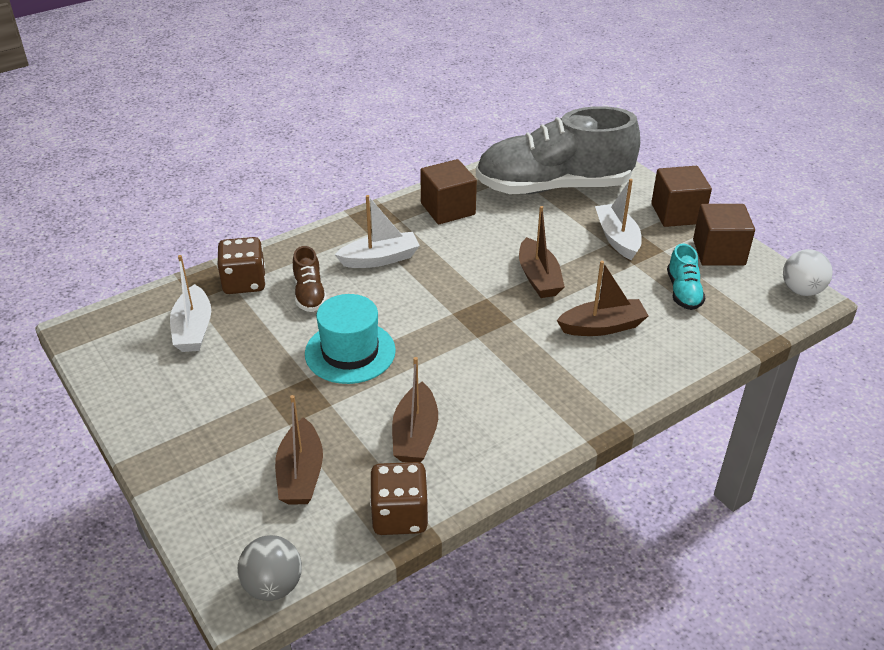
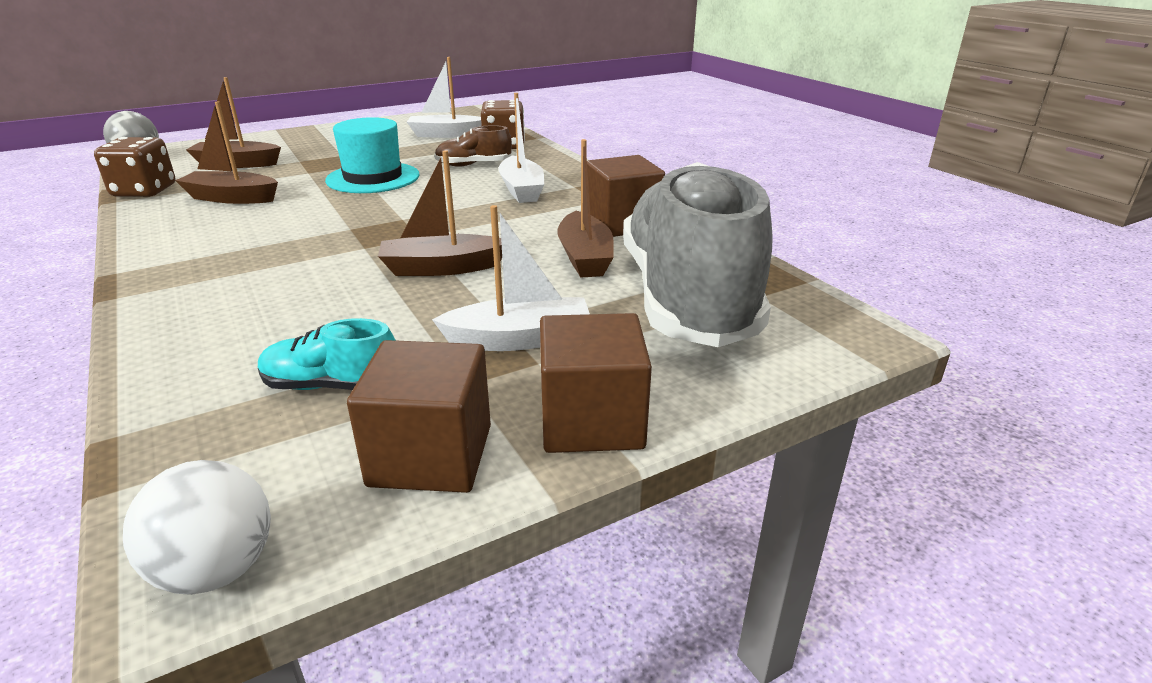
camera: 95 degrees right, 10 degrees down
brown boat [557,261,649,336] -> brown boat moved to [557,139,614,277]

